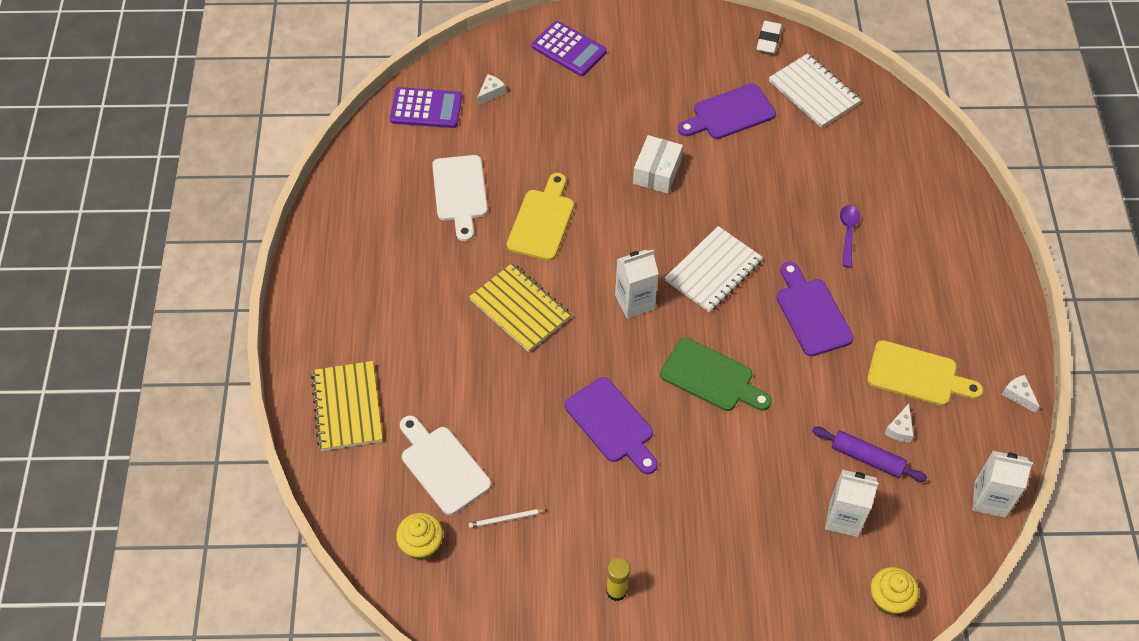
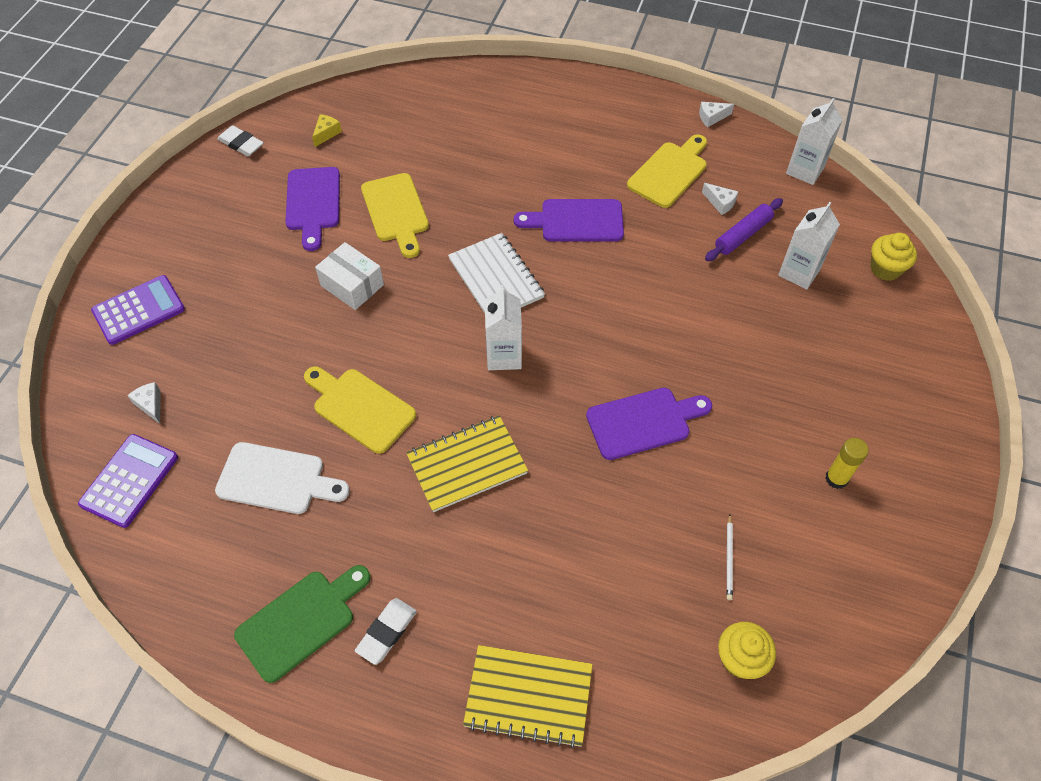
camera: 70 degrees left, 0 degrees up
white cutting board [400,416,491,515] -> none
green cutting board [660,338,772,411] -> green cutting board moved to [234,565,371,683]
white notebook [769,53,861,128] -> yellow cheese [312,114,342,147]
purple spoon [840,205,860,267] -> none
none -> white eraser [355,598,417,665]
none -> yellow cutting board [361,173,429,258]

